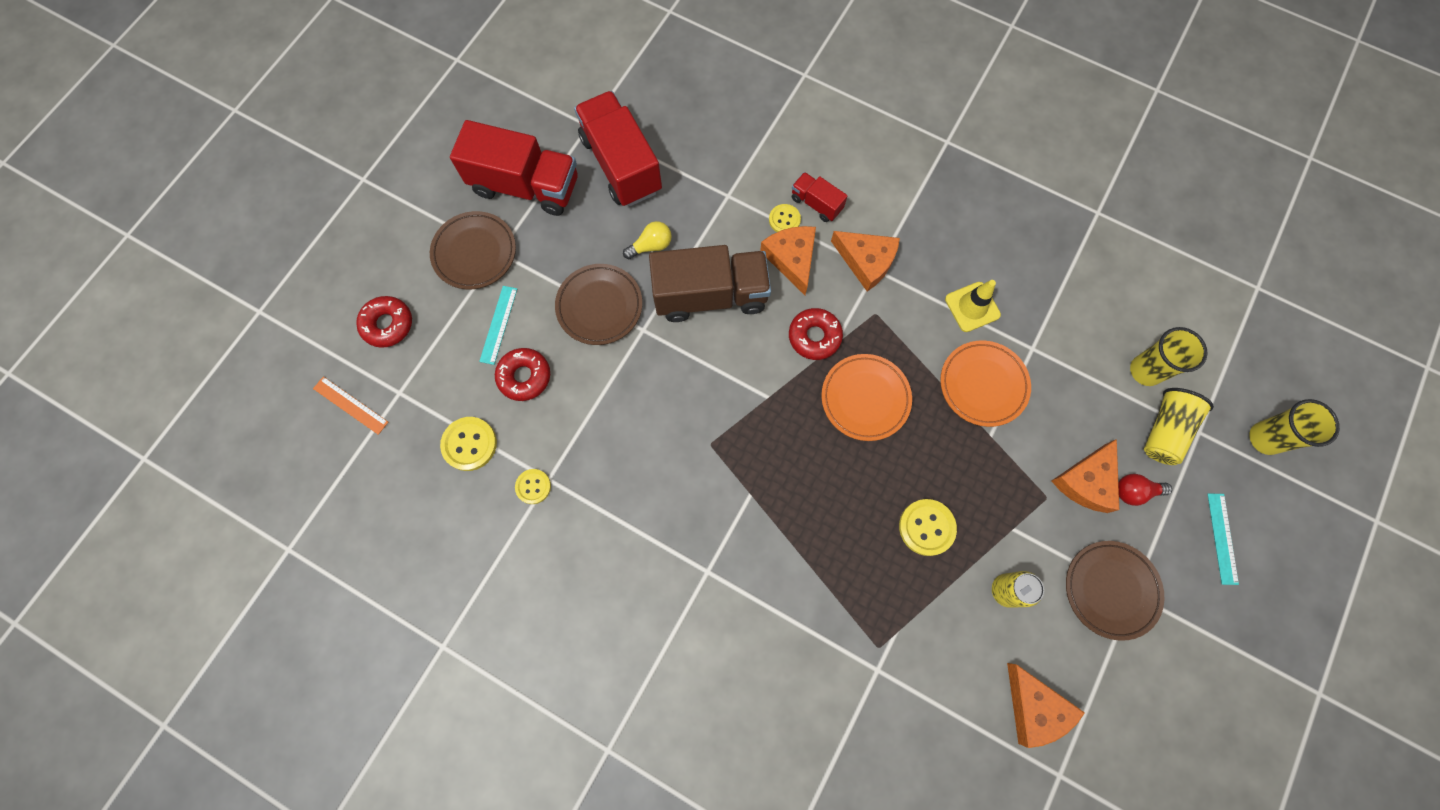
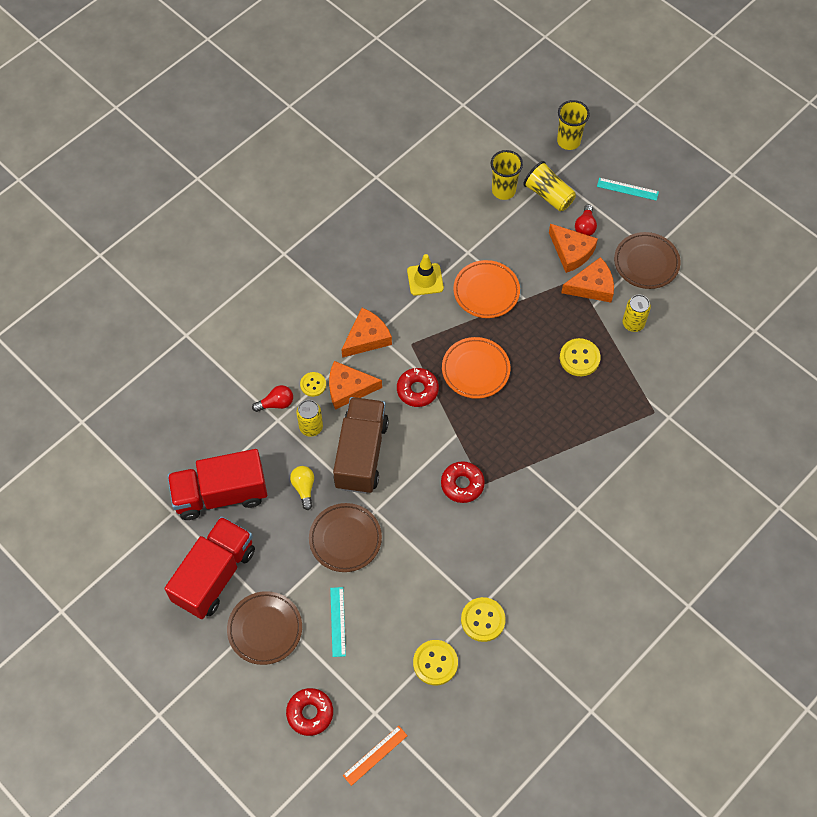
camera: 75 degrees left, 10 degrees down
turquoise ruler [479,286,517,365] -> turquoise ruler turned 60 degrees clockwise [330,587,346,657]
red donut [495,348,550,401] -> red donut moved to [441,461,485,503]
yellow button [515,469,551,504] -> yellow button [461,597,506,642], size x1.57
red truck [792,172,847,222] -> none
orange cheese [1007,663,1085,748] -> orange cheese moved to [561,257,614,302]
none -> red light bulb [252,385,293,412]
none -> yellow can [297,400,323,437]

